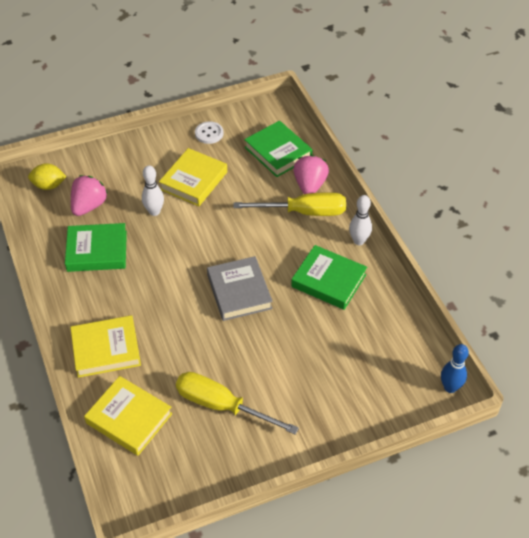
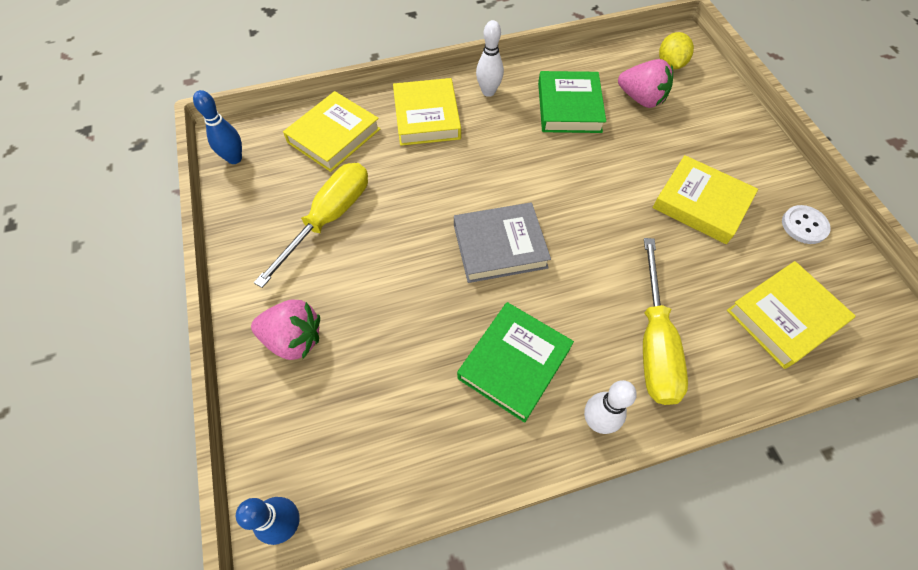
camera: 95 degrees right, 10 degrees up
white bowling pin [142,166,164,216] -> white bowling pin moved to [476,20,504,97]
green book [244,121,312,177] -> yellow book [727,261,855,369]
pink strawberry [293,155,329,194] -> pink strawberry moved to [251,299,320,360]
none -> blue bowling pin [193,90,242,164]

